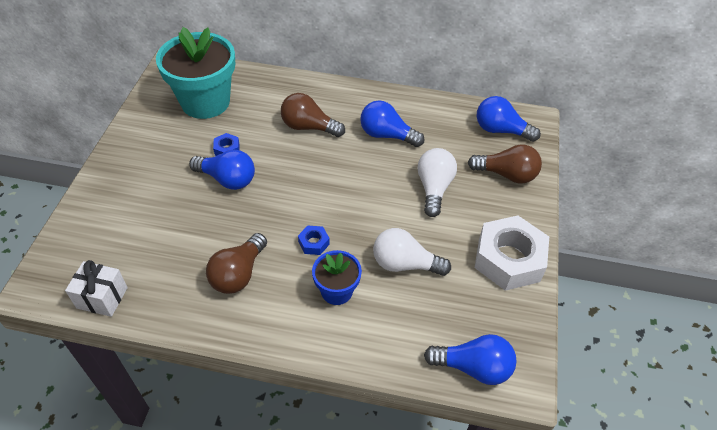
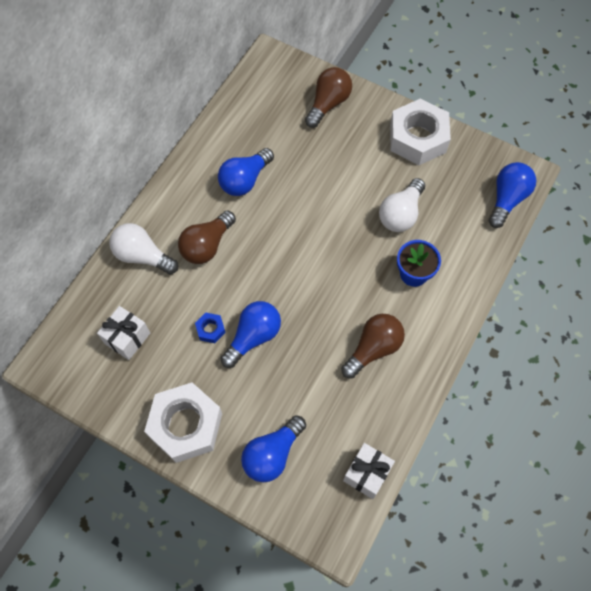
camera: 70 degrees left, 15 degrees up
turquoise flower pot [156,27,235,119] -> white gift [97,306,150,360]
brown light bulb [206,233,267,294] -> brown light bulb turned 90 degrees counterclockwise [341,314,405,379]
blue nut [298,225,330,255] -> none
white light bulb [417,148,457,217] -> white light bulb moved to [109,223,178,275]
blue light bulb [477,96,541,142] -> blue light bulb moved to [241,415,306,482]
none -> white nut [144,382,222,463]

